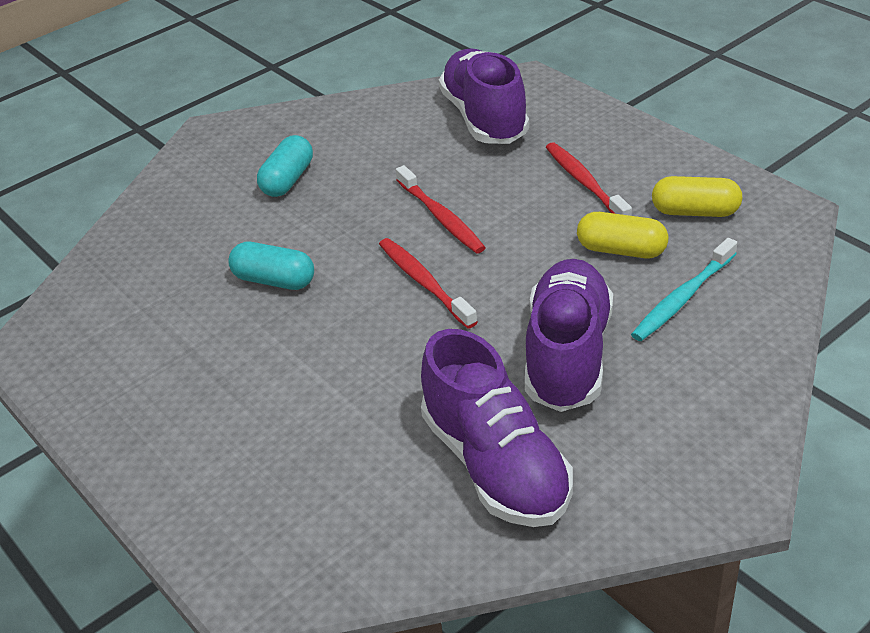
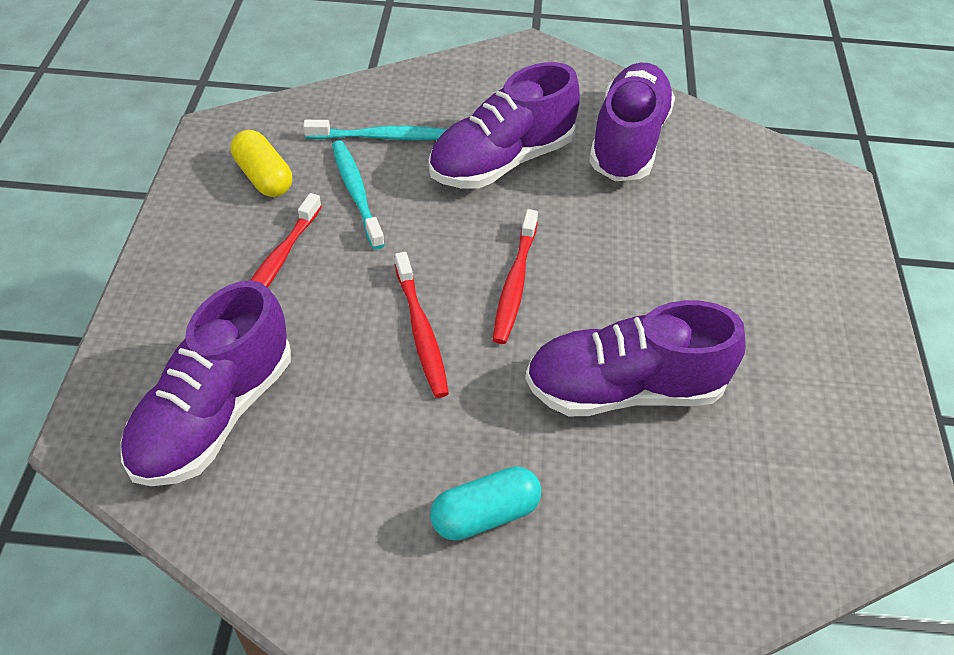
camera: 140 degrees left, 10 degrees up
turquoise capsule [228,242,314,290] -> purple shoe [525,300,746,416]
red toothbrush [396,165,486,253] -> red toothbrush turned 150 degrees clockwise [395,252,449,398]
yellow capsule [577,212,668,258] -> turquoise toothbrush [332,140,385,249]

